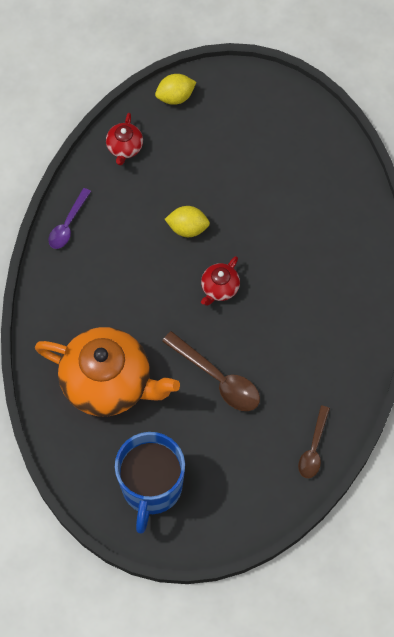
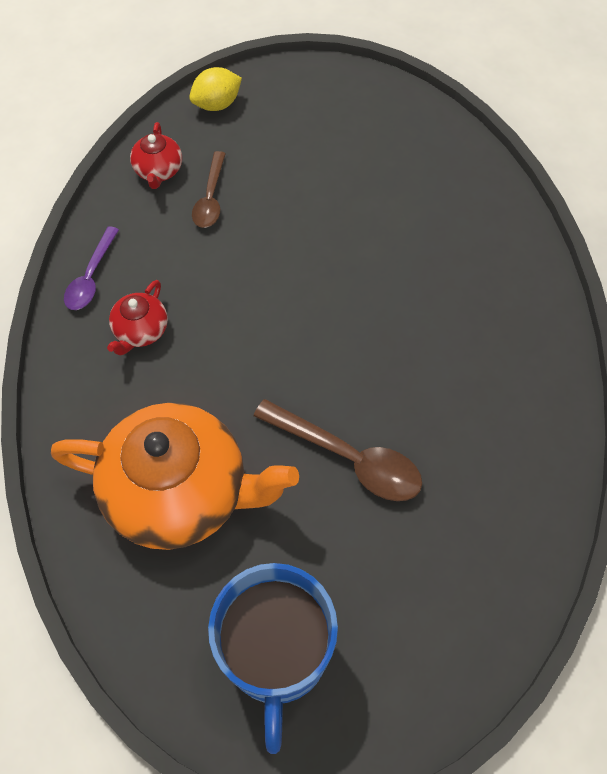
camera: 10 degrees left, 5 degrees down
yellow lemon [165,206,210,237] -> none
red teapot [201,256,240,306] -> red teapot moved to [107,280,168,356]
brown spoon [298,406,330,478] -> brown spoon moved to [192,151,226,228]

